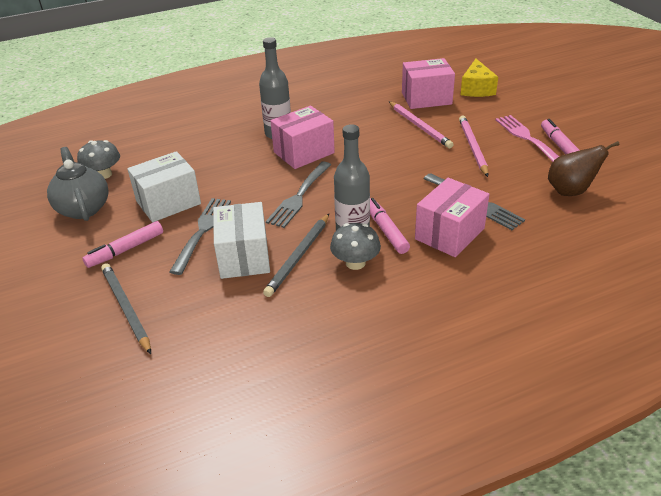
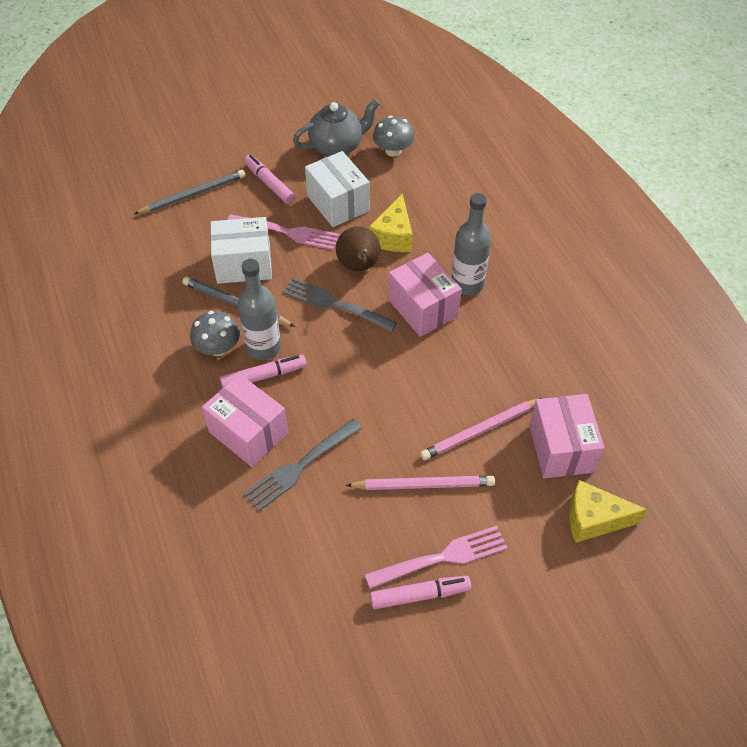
camera: 90 degrees right, 15 degrees up
grey fork [169,198,231,275] -> pink fork [227,214,339,250]
brown pear [548,141,620,196] -> brown pear moved to [336,226,380,271]
none -> yellow cheese [369,193,413,252]

